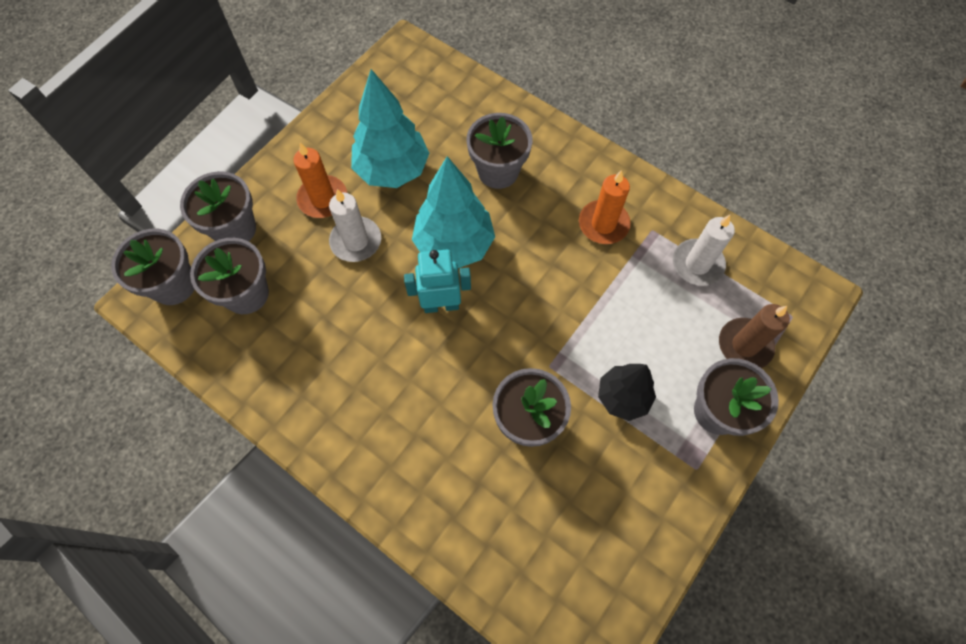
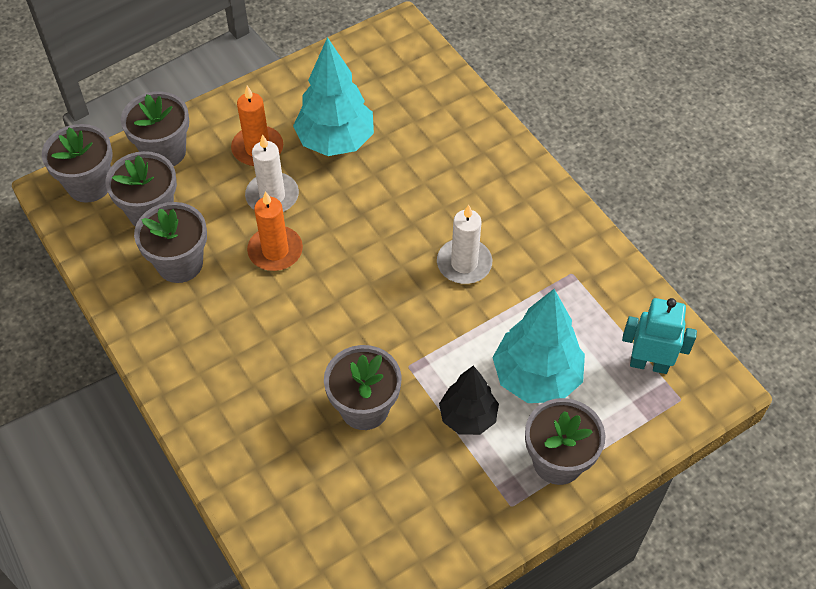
camera: 20 degrees right, 10 degrees down
turquoise robot [404,250,471,313] -> turquoise robot moved to [622,298,697,374]
turquoise tree [412,156,495,268] -> turquoise tree moved to [492,289,585,403]
grey flower pot [466,113,532,189] -> grey flower pot moved to [134,202,207,283]
orange candle [579,170,631,244] -> orange candle moved to [247,191,303,271]
white candle [673,215,735,286] -> white candle moved to [437,205,492,284]
brown candle [719,304,790,368] -> none

